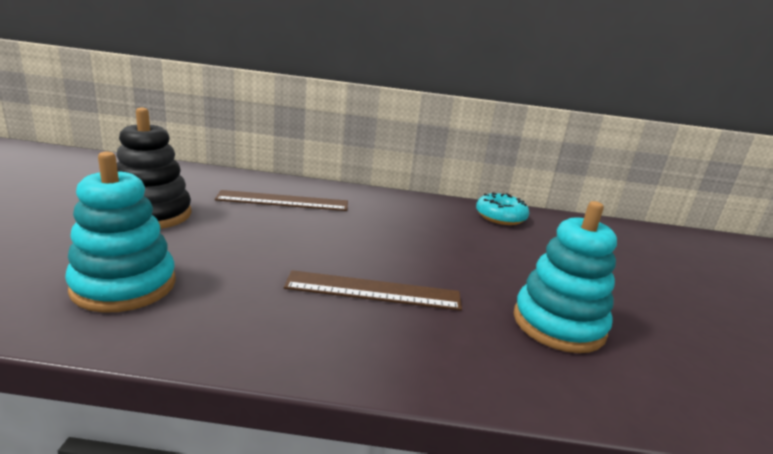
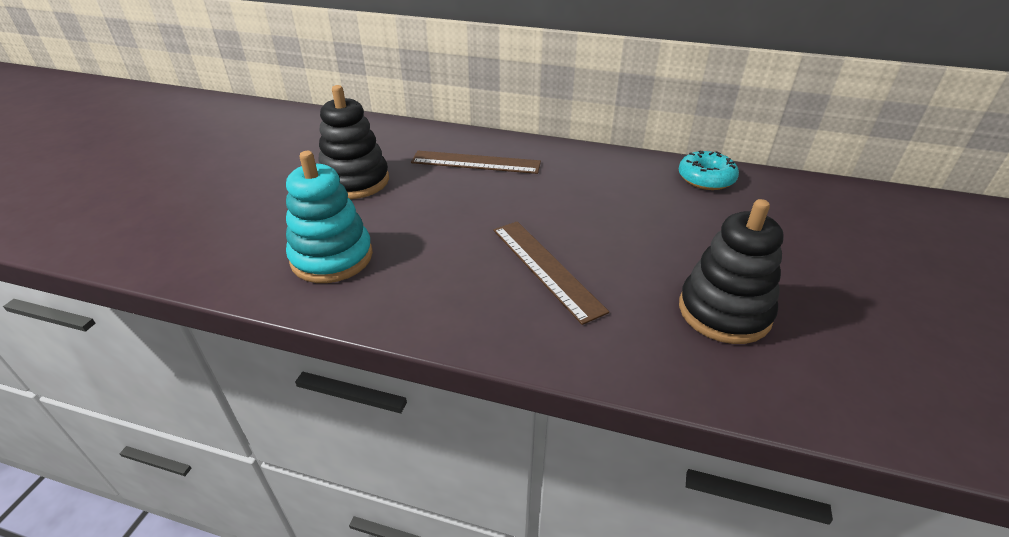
camera: 15 degrees right, 15 degrees up
brown ruler [284,270,462,311] -> brown ruler turned 45 degrees clockwise [493,221,609,325]
turquoise stacking toy [514,201,617,353] -> black stacking toy [679,199,784,344]

